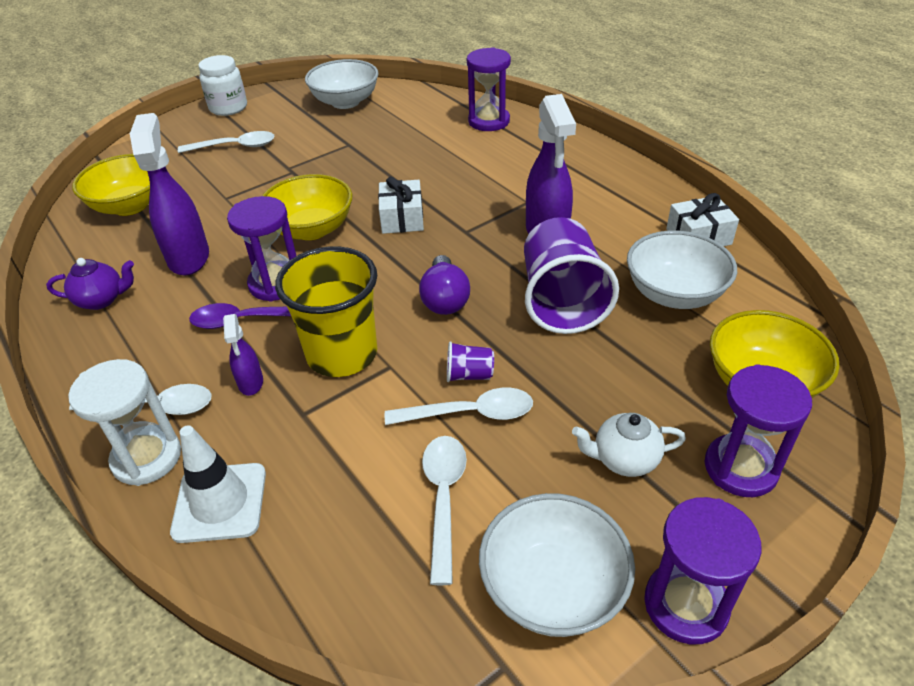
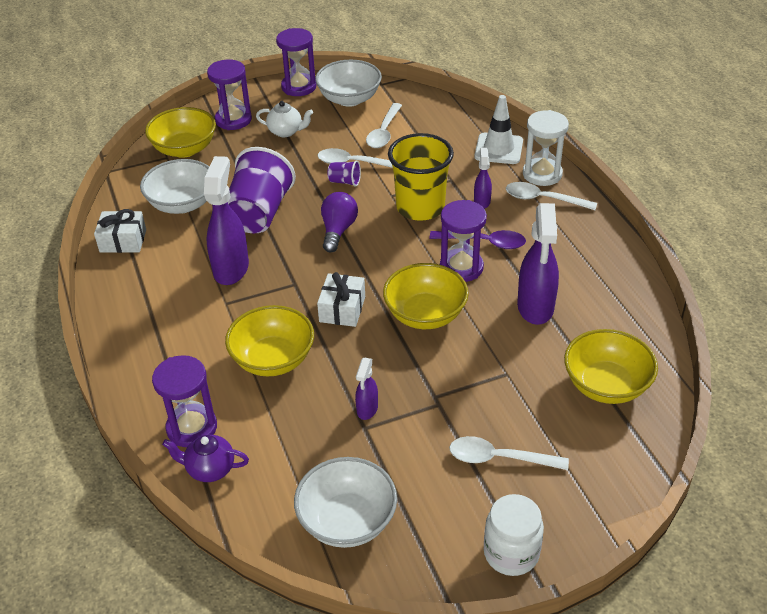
camera: 165 degrees left, 0 degrees up
purple teapot [46,258,134,310] -> purple teapot moved to [162,435,249,482]
none -> yellow bowl [225,305,314,377]
none -> purple spray bottle [355,358,378,420]

